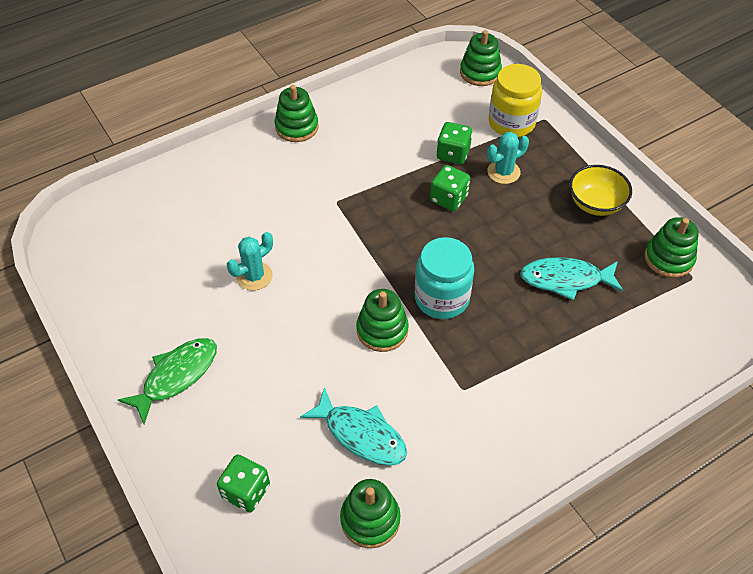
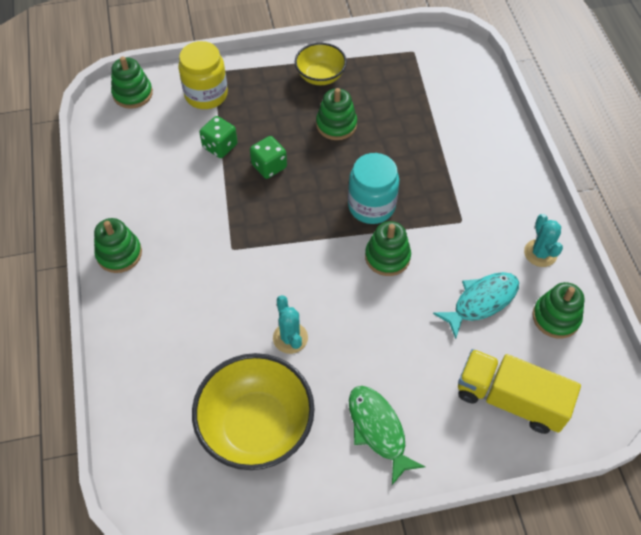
camera: 70 degrees left, 5 degrees up
green dice [217,455,270,512] -> yellow truck [458,349,581,434]
turquoise cactus [487,132,529,184] -> turquoise cactus moved to [524,214,563,267]
turquoise fish [520,257,623,300] -> none
green stacking toy [644,217,699,278] -> green stacking toy moved to [316,88,357,140]
none -> yellow bowl [192,353,315,470]

